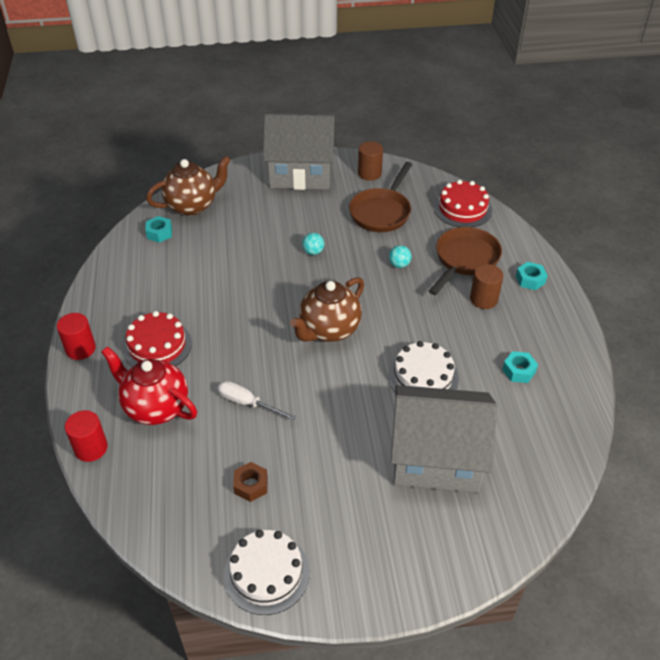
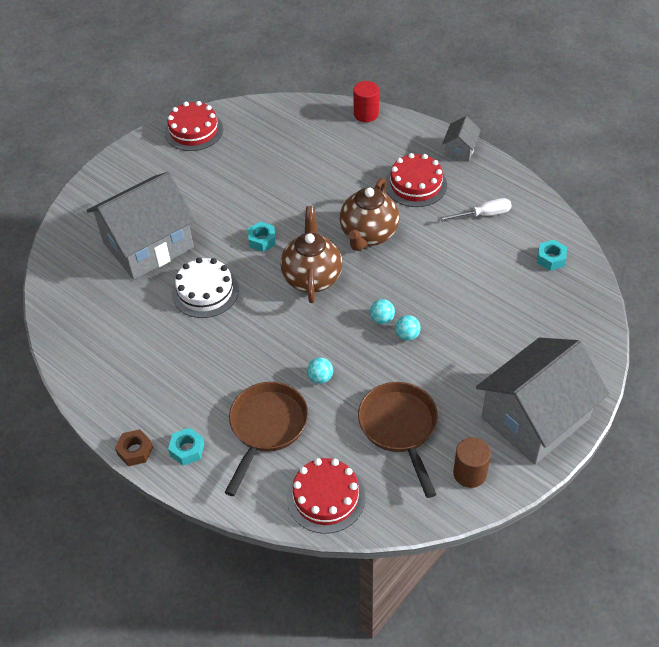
camera: 140 degrees right, 5 degrees up
red cylinder [57,313,96,360] -> grey house [442,116,481,162]
red teapot [101,346,197,425] -> none
brown teapot [146,156,231,216] -> brown teapot moved to [340,178,399,251]
white screwdriver [218,381,296,421] -> white screwdriver moved to [438,198,512,221]
white cake [224,530,310,615] -> red cake [165,101,223,151]
brown nut [233,462,268,502] -> brown nut moved to [115,429,153,466]
brown pan [429,227,502,295] -> brown pan turned 150 degrees counterclockwise [225,382,308,496]
brown cylinder [470,264,503,309] -> none
turquoise nut [502,351,538,383] -> turquoise nut moved to [248,222,276,252]
none -> turquoise ball [370,299,395,324]

